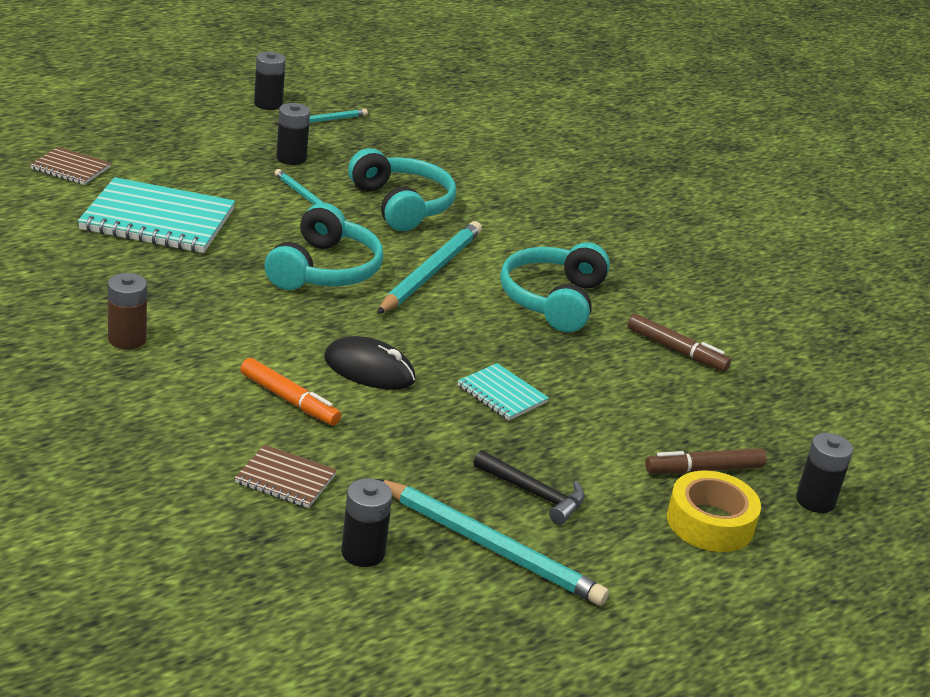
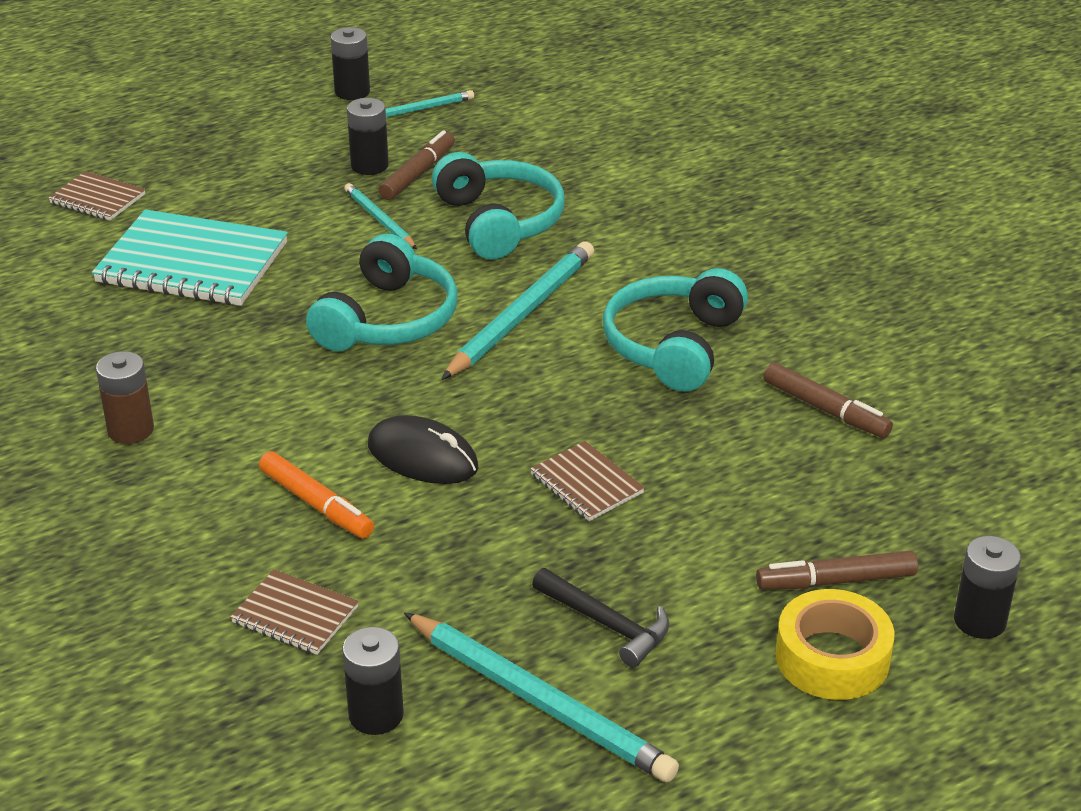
camera: 10 degrees right, 5 degrees up
turquoise notebook [458,363,549,421] -> brown notebook [530,441,645,521]
none -> brown marker [379,130,455,200]

